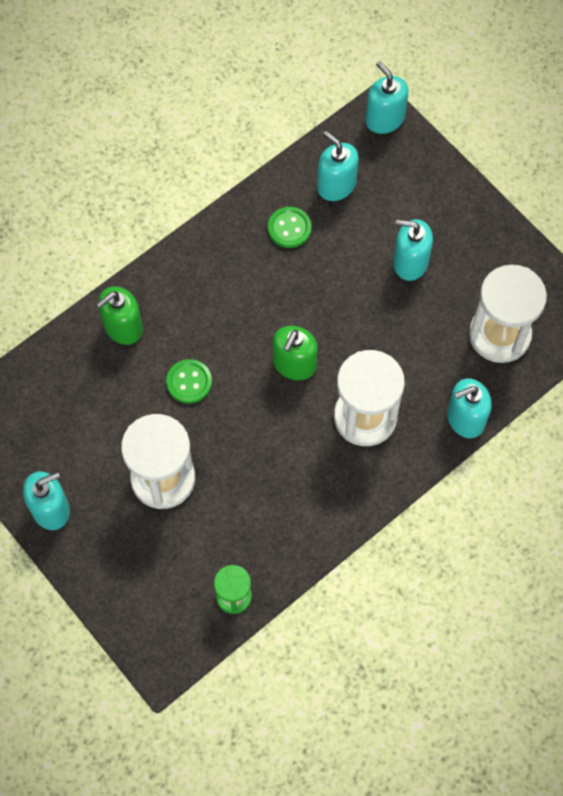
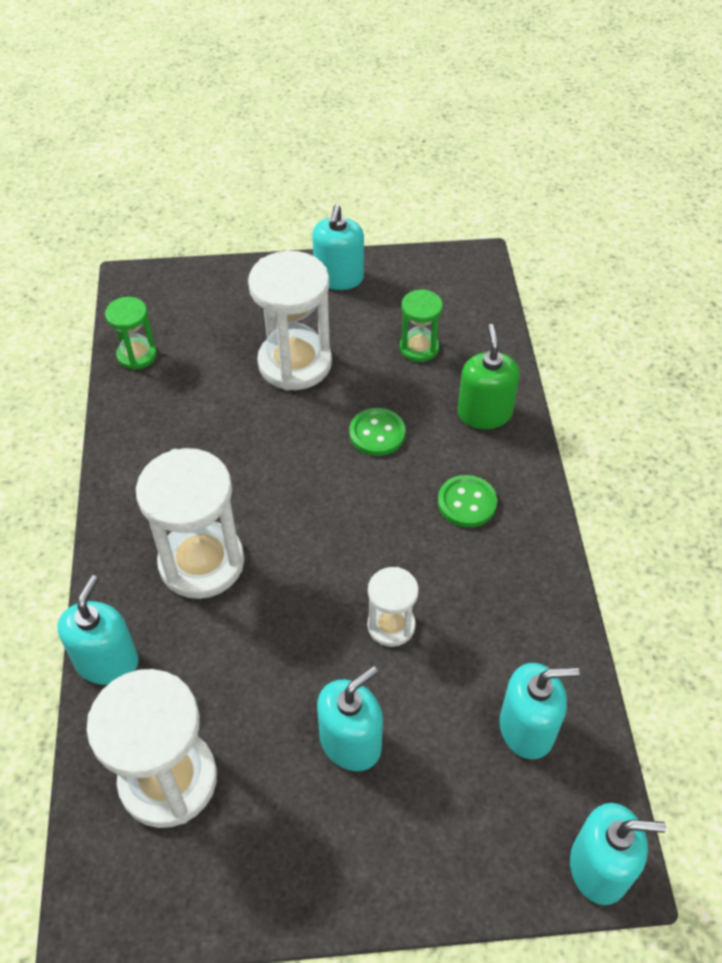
camera: 125 degrees right, 15 degrees down
green button [268,207,311,248] -> green button moved to [438,475,497,528]
green soap dispenser [273,326,318,380] -> none
none -> white hourglass [367,567,419,647]
none -> green hourglass [400,289,443,362]

